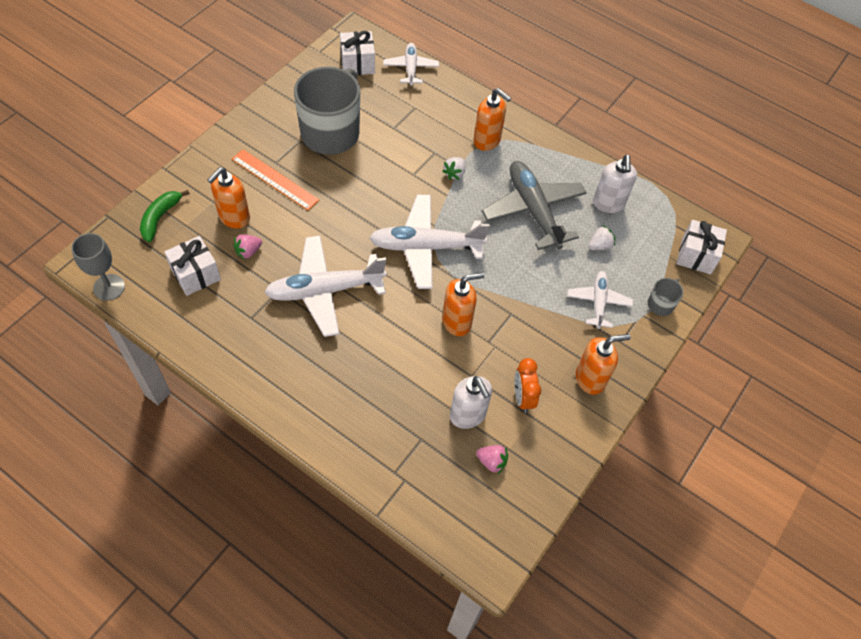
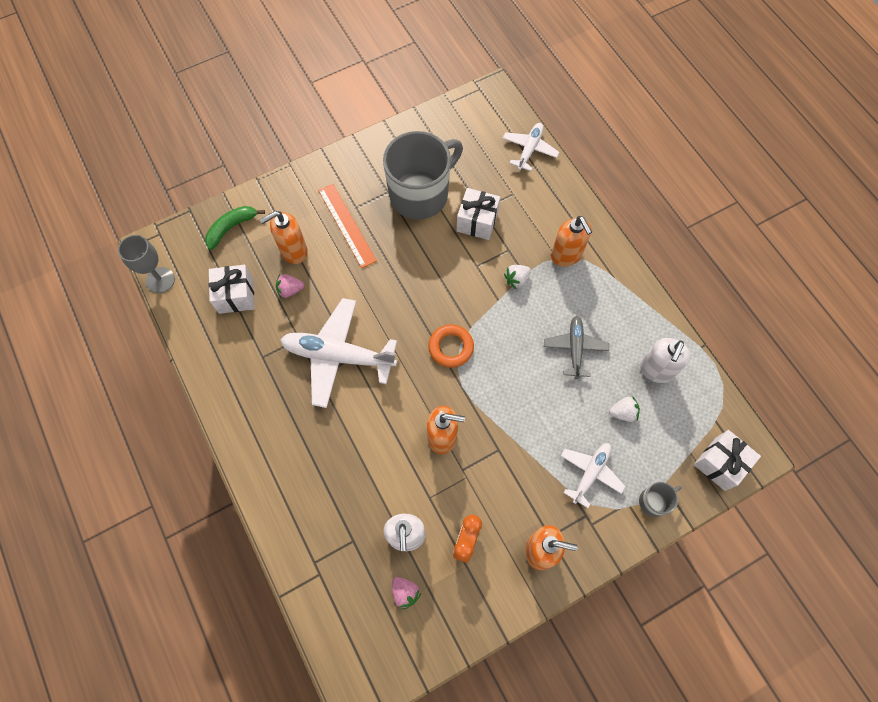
camera: 30 degrees right, 10 degrees up
white gift [340,31,375,75] -> white gift moved to [456,188,500,240]
white plane [369,195,490,289] -> orange ring [428,324,474,368]
grey plane [482,161,587,250] -> grey plane [544,316,609,379], size x0.57

